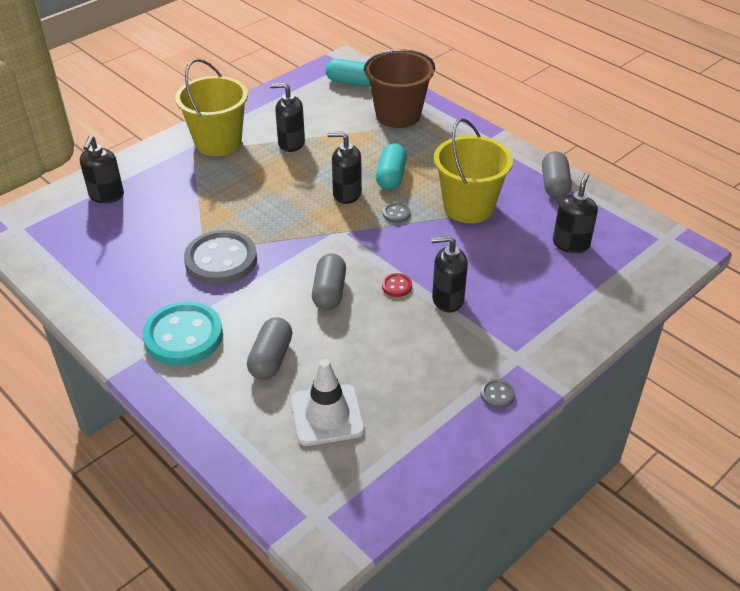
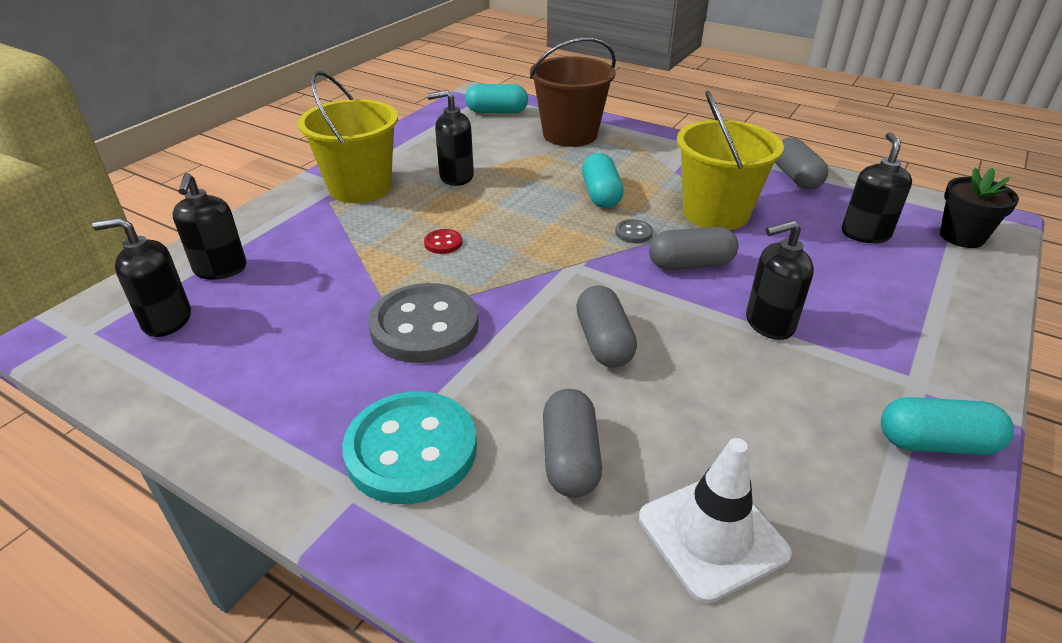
camera: 15 degrees left, 5 degrees down
black soap dispenser [327,132,362,204] -> black soap dispenser moved to [92,217,191,337]
red button [382,273,412,297] -> red button moved to [424,229,462,254]
grey button [480,379,515,408] -> turquoise capsule [881,397,1014,455]
none -> grey capsule [649,227,738,270]
none -> black flower pot [940,167,1019,248]

